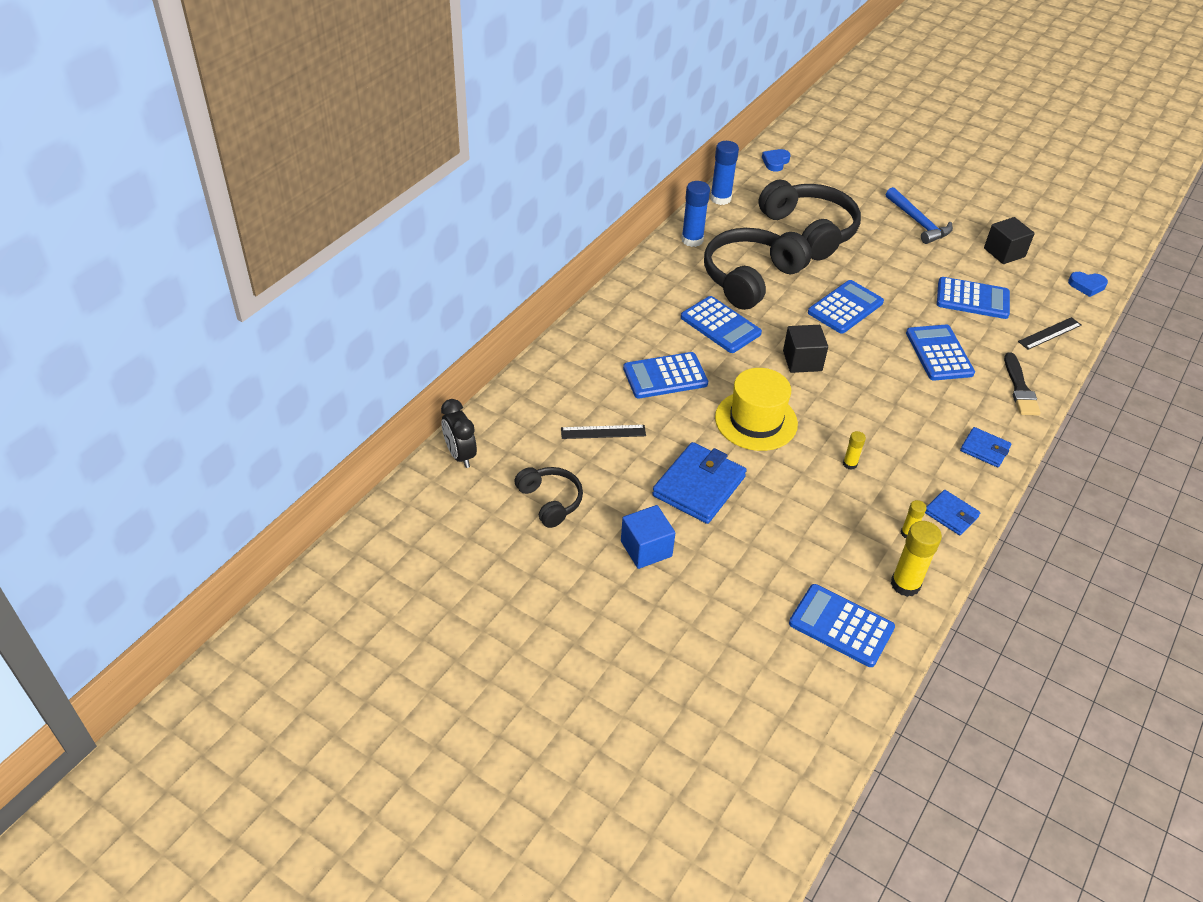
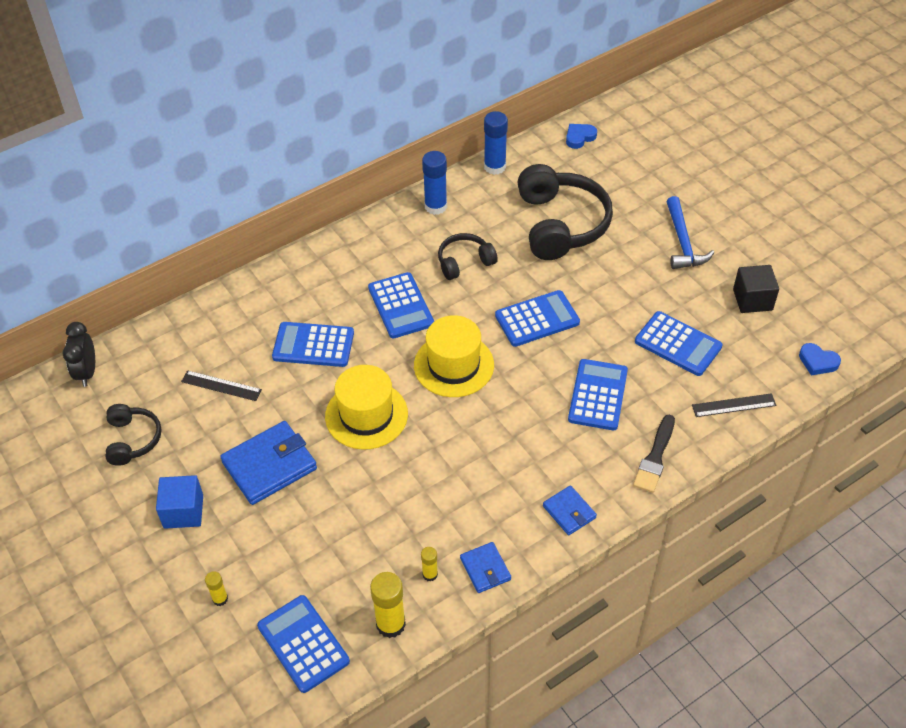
camera: 25 degrees right, 5 degrees up
black headphones [704,228,812,310] -> black headphones [438,233,498,280], size x0.53
black cube [783,325,828,373] -> yellow hat [414,315,494,397]
yellow glue stick [843,431,866,470] -> yellow glue stick moved to [205,571,228,606]

